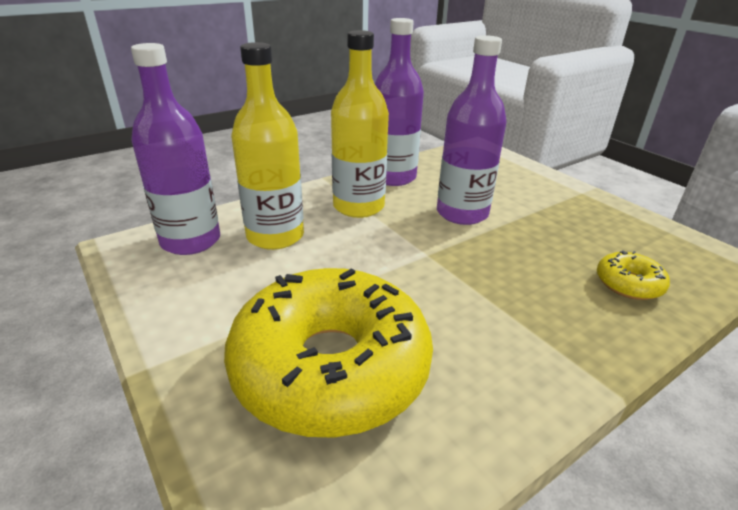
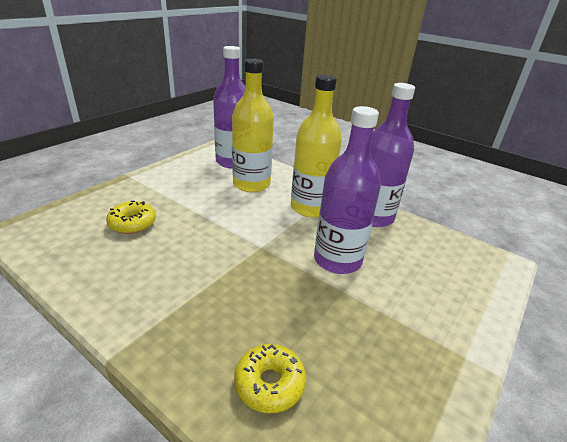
camera: 70 degrees right, 0 degrees up
yellow donut [224,268,433,438] -> yellow donut [106,201,156,234], size x0.42

